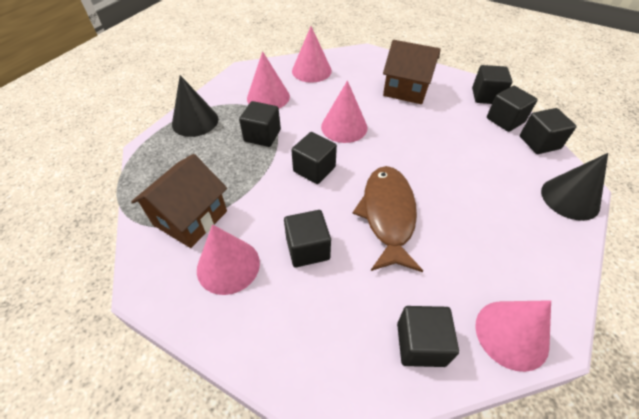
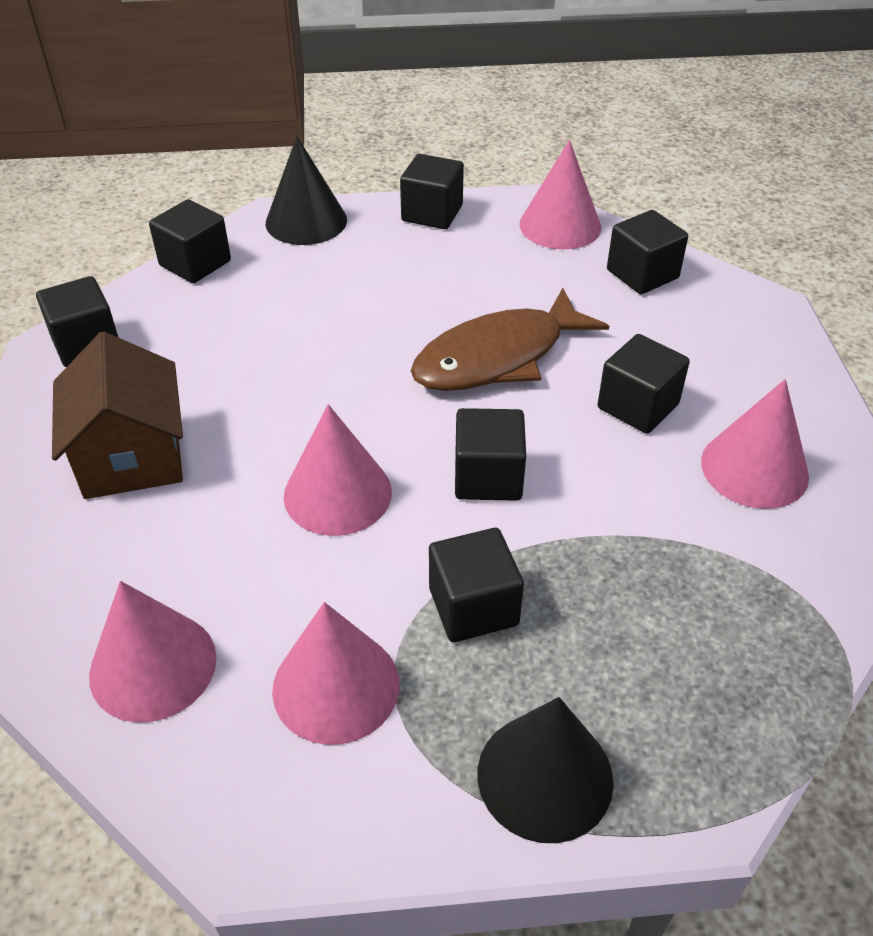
camera: 125 degrees left, 5 degrees down
brown house [131,154,227,248] -> none
black cube [487,86,538,132] -> black cube moved to [400,154,464,229]

